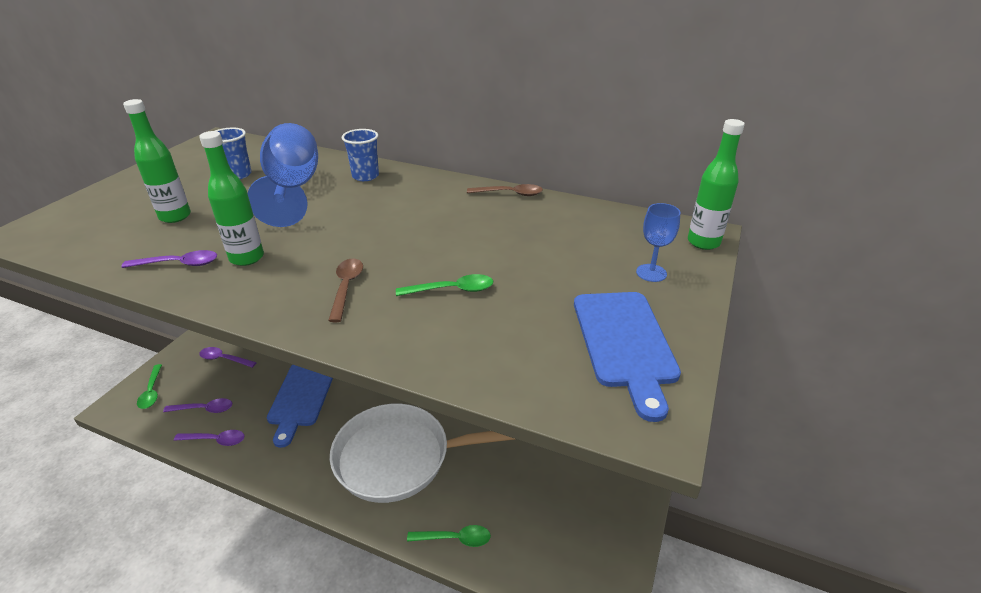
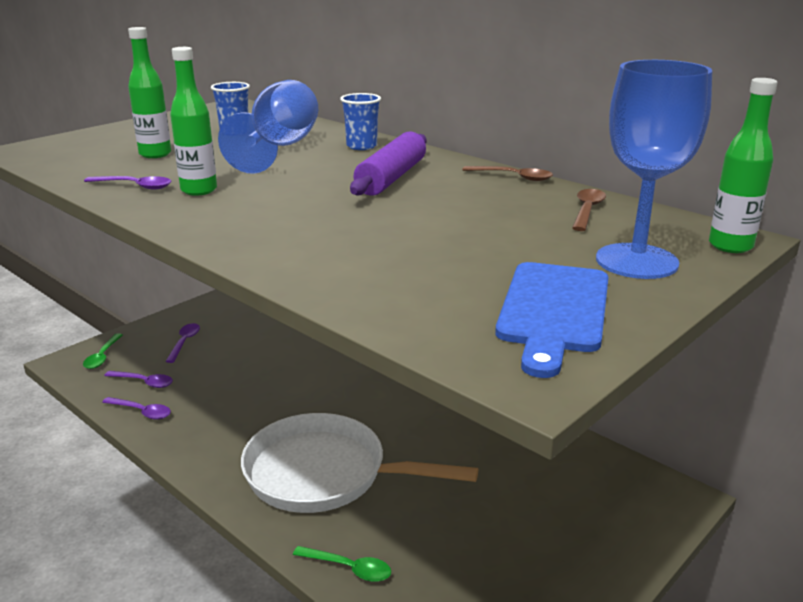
camera: 20 degrees right, 10 degrees down
purple spoon [199,347,257,368] -> purple spoon turned 60 degrees clockwise [165,323,200,363]
blue cutting board [267,365,333,448] -> none
brown spoon [328,259,363,322] -> brown spoon moved to [572,189,606,231]
green spoon [396,274,493,296] -> none
blue goblet [636,203,681,282] -> blue goblet [596,60,712,279], size x2.09
none -> purple rolling pin [350,132,427,196]

